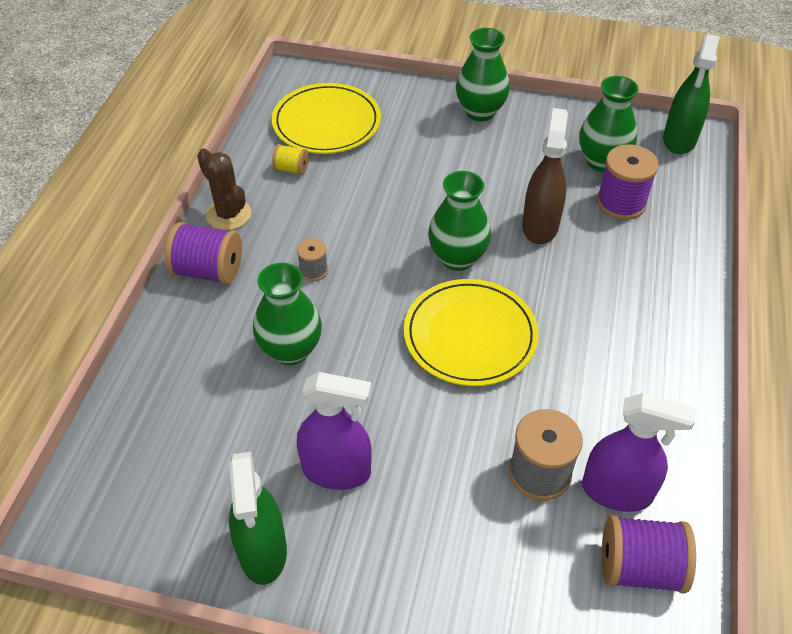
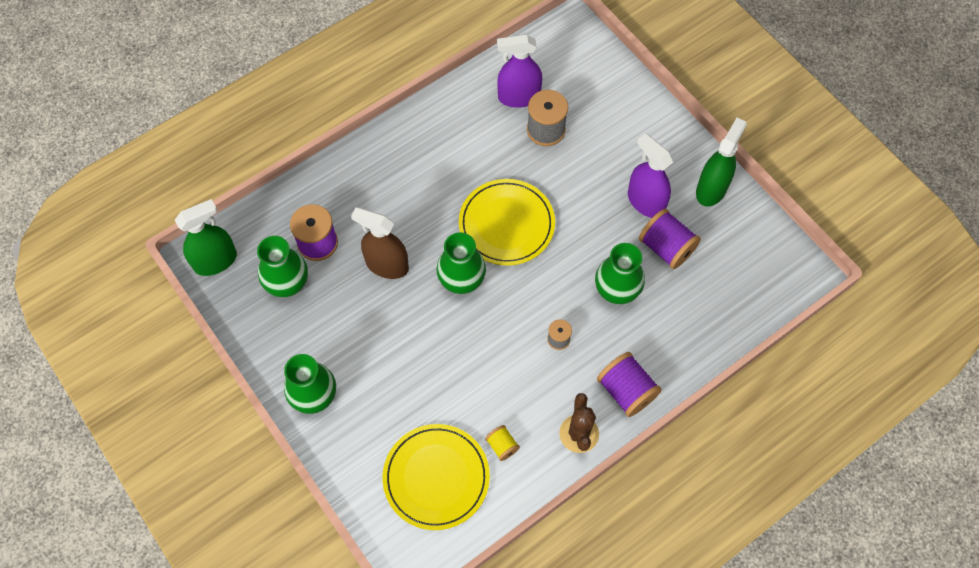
camera: 140 degrees left, 15 degrees up
brown spray bottle [522,108,568,244] -> brown spray bottle turned 60 degrees clockwise [351,207,409,279]
purple spray bottle [582,393,696,512] -> purple spray bottle turned 60 degrees counterclockwise [497,34,542,108]
purple spool [602,515,696,594] -> purple spool moved to [639,209,701,269]

